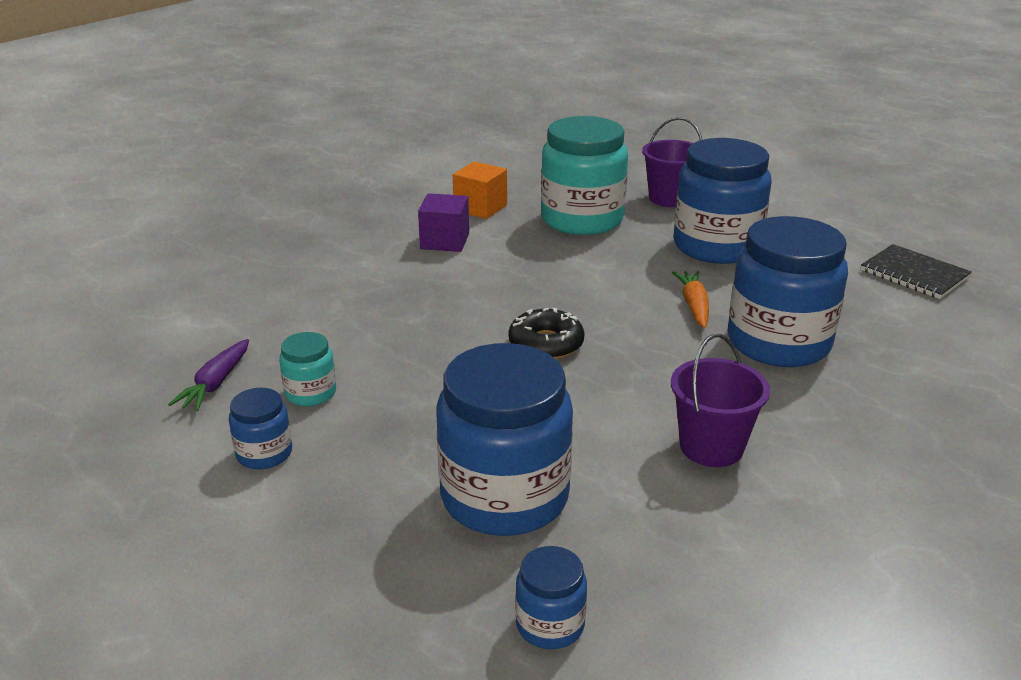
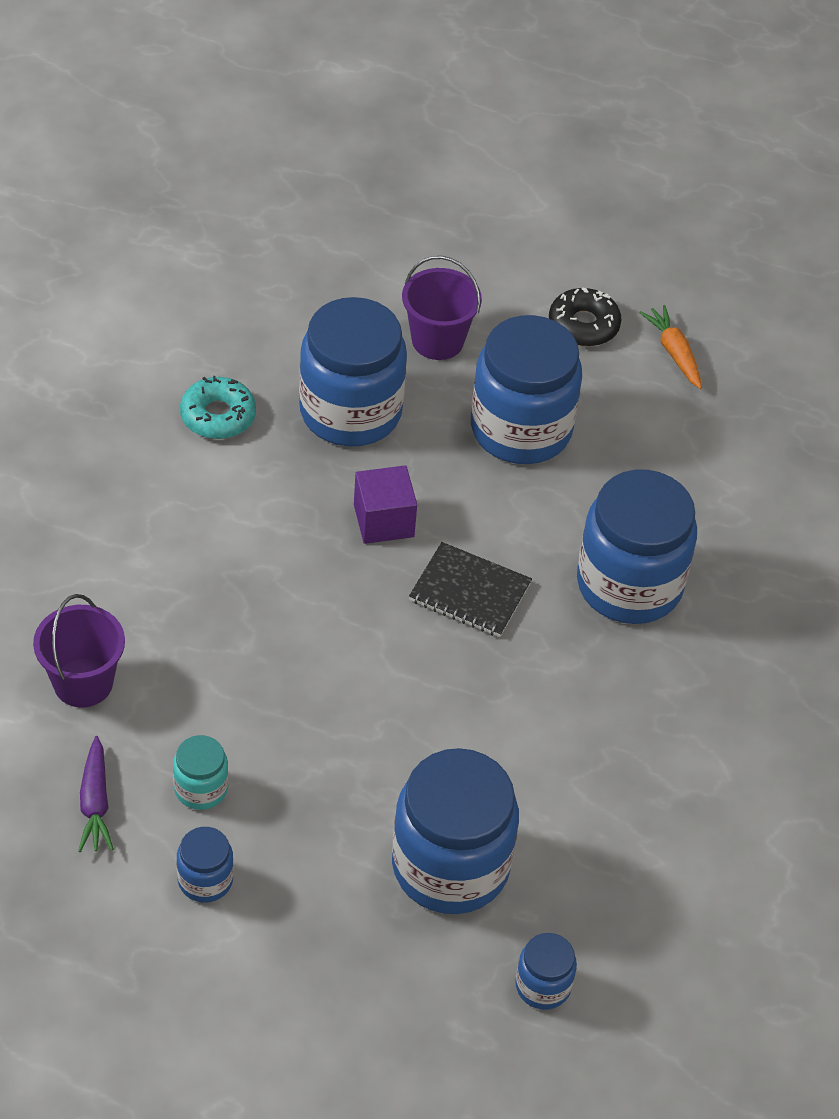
camera: 25 degrees left, 20 degrees up
purple cube [418,193,469,252] -> purple cube moved to [354,465,417,544]
orange cube [453,161,507,219] -> turquoise donut [180,376,256,439]
black donut [508,308,584,359] -> black donut moved to [549,287,621,346]
turquoise jar [541,116,628,235] -> blue jar [299,297,407,447]
purple bucket [671,334,770,467] -> purple bucket moved to [33,594,125,707]
orange carrot [672,271,709,328] -> orange carrot moved to [639,305,702,389]
black notebook [861,244,972,299] -> black notebook moved to [409,542,532,637]

